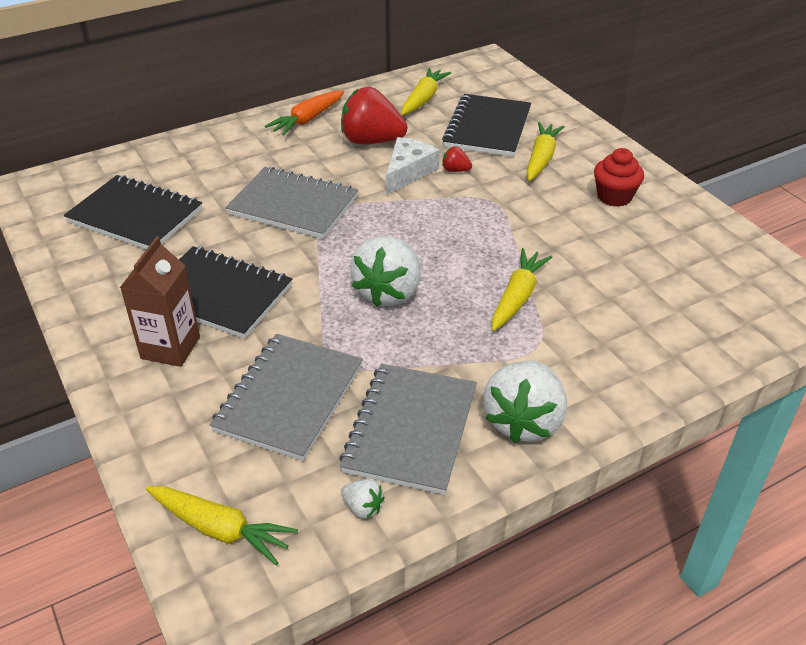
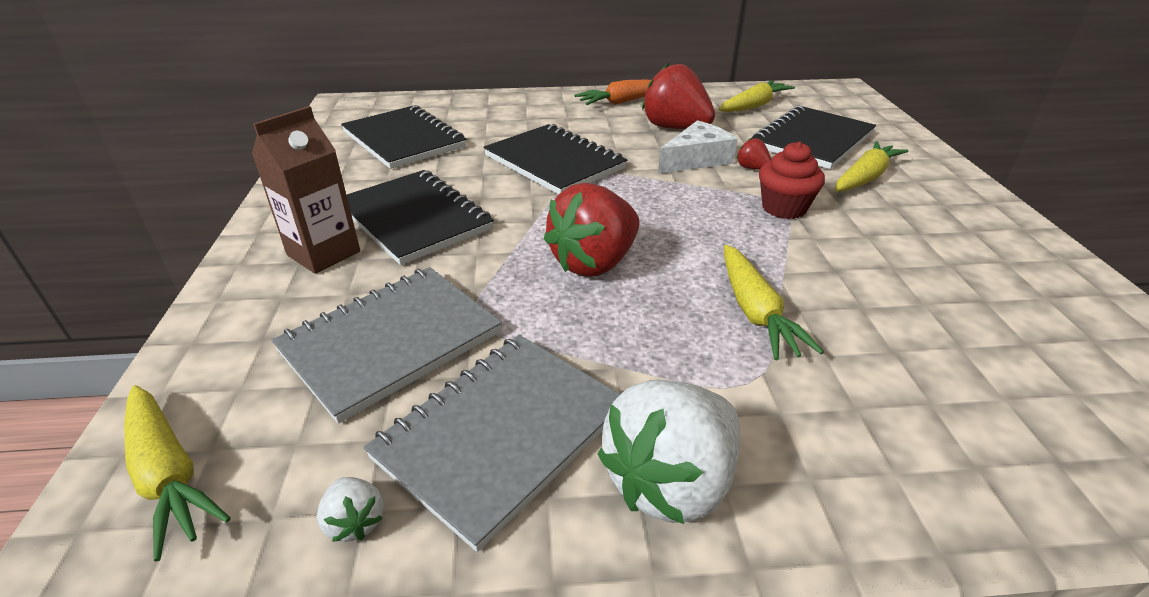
camera: 25 degrees right, 5 degrees down
grey notebook [225,166,358,239] -> black notebook [483,124,627,194]
white strawberry [350,236,420,307] -> red strawberry [544,183,640,277]
yellow carrot [492,248,553,331] -> yellow carrot turned 120 degrees clockwise [724,245,824,360]
red cupcake [594,148,644,207] -> red cupcake moved to [759,141,825,219]

